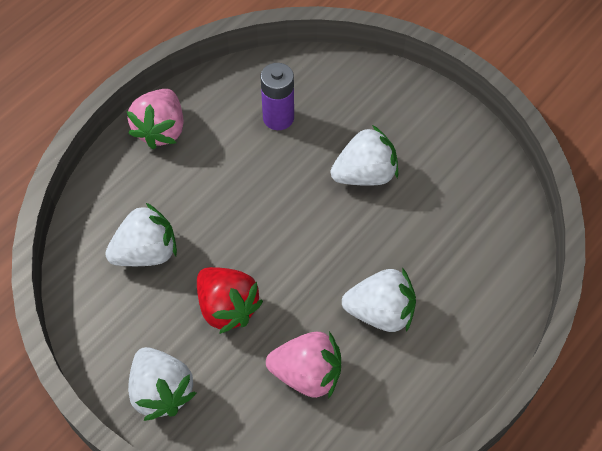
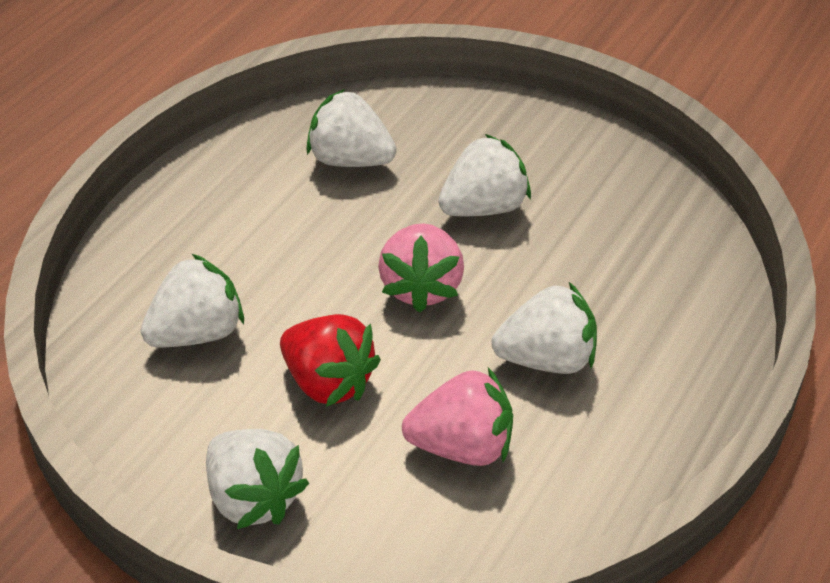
camera: 10 degrees left, 15 degrees down
pink strawberry [127,89,184,149] -> pink strawberry moved to [378,223,464,313]
purple battery [260,63,294,130] -> white strawberry [306,89,397,167]

